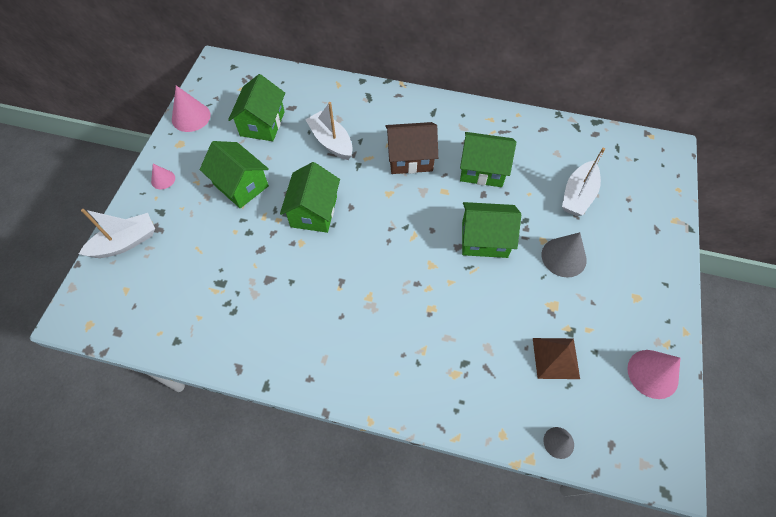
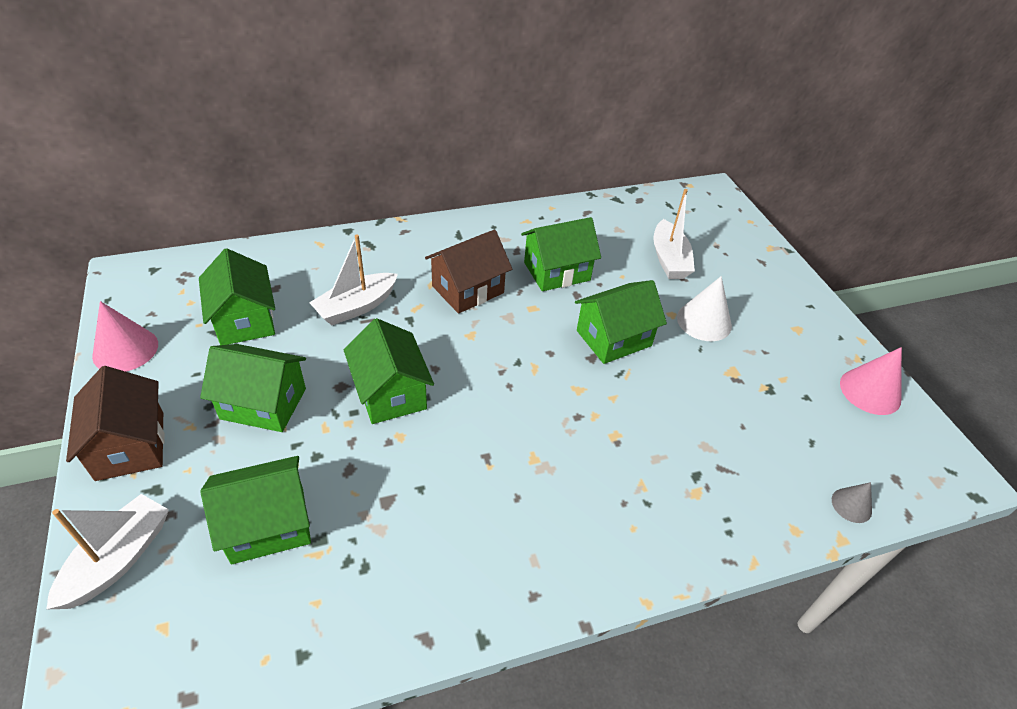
camera: 35 degrees left, 15 degrees down
pink cone [151,164,175,190] -> brown house [66,366,165,481]
white boat [305,102,353,160] -> white boat turned 60 degrees counterclockwise [309,234,398,325]
brown pyramid [533,338,580,379] -> none
grey cone [542,232,587,277] -> white cone [677,276,732,341]
none -> green house [200,456,311,564]

